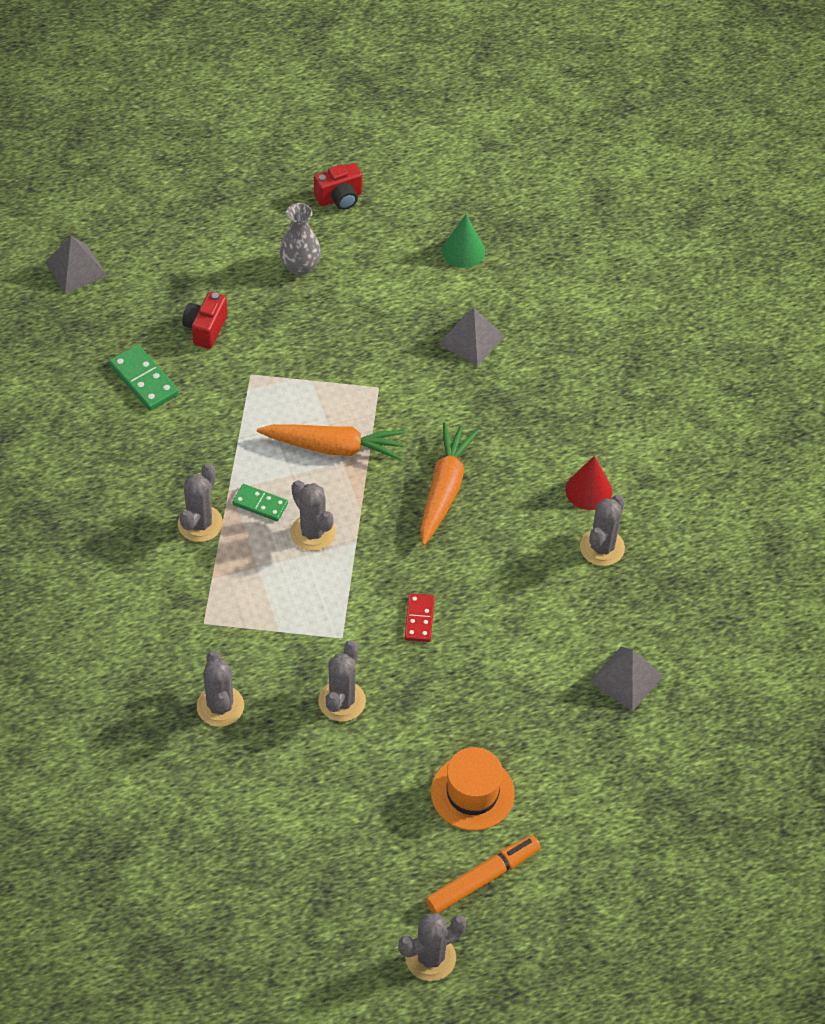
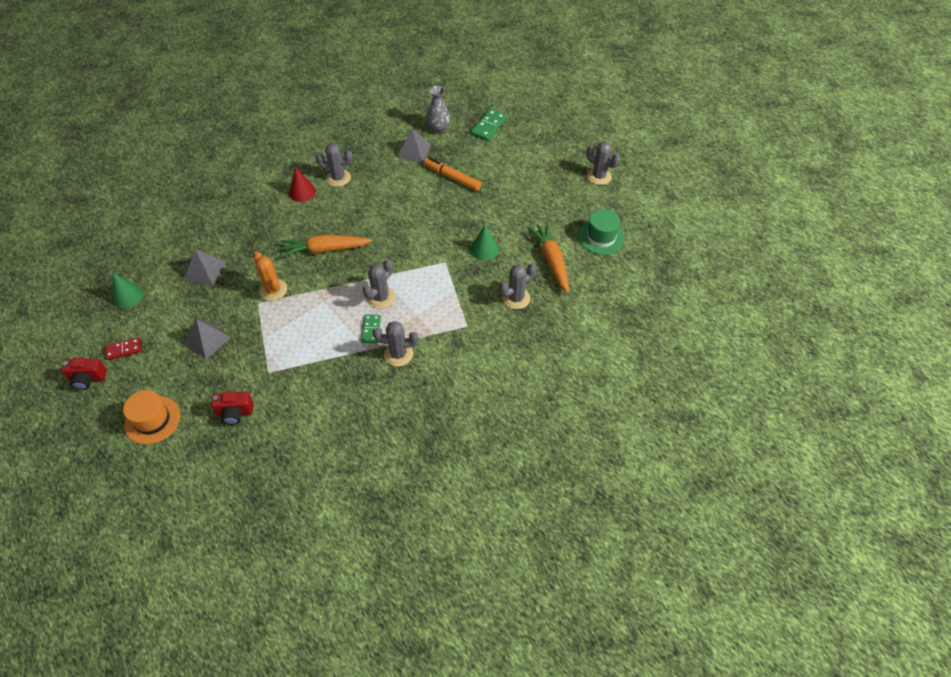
camera: 110 degrees left, 0 degrees up
grey pyramid [45,236,108,294] -> grey pyramid moved to [184,319,231,359]
green domino [109,345,179,411] -> green domino moved to [471,109,507,141]
orange carrot [257,424,406,461] -> orange carrot moved to [527,222,569,293]
grey vase [279,203,321,275] -> grey vase moved to [426,86,450,133]
red camera [314,163,362,210] -> red camera turned 135 degrees clockwise [61,358,107,390]
grey cactus [318,640,366,722] -> green cone [470,225,499,260]
red domino [405,594,435,642] -> red domino moved to [105,337,141,360]
orange marker [426,835,541,914] -> orange marker moved to [424,157,481,191]
orange hat [431,747,515,831] -> orange hat moved to [123,390,180,445]
none -> orange cactus [253,252,287,301]
none -> green hat [578,209,625,255]

